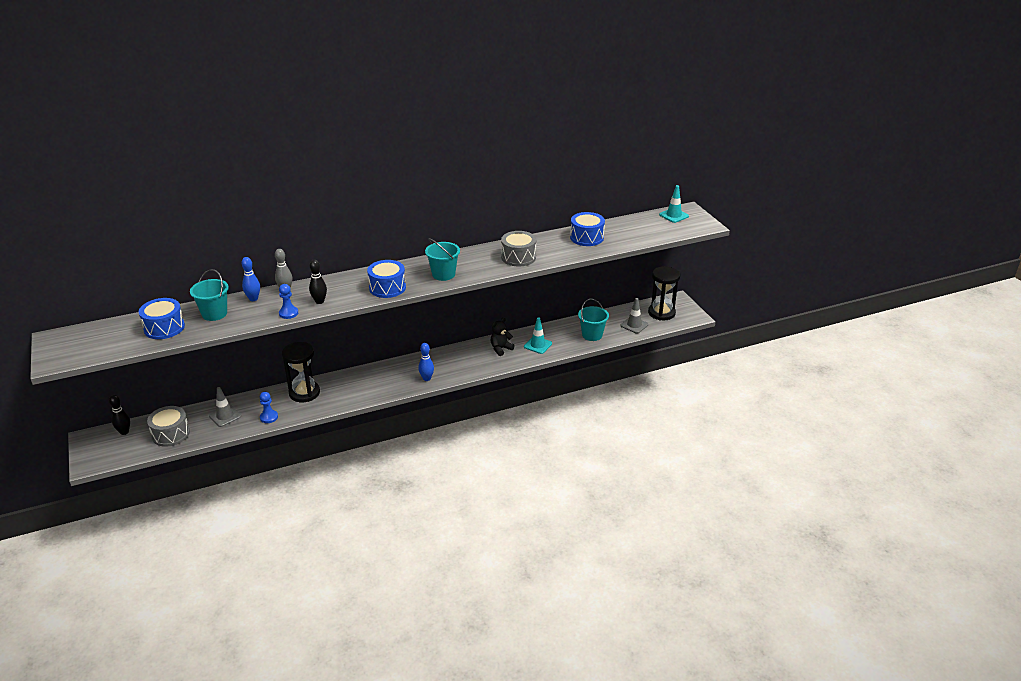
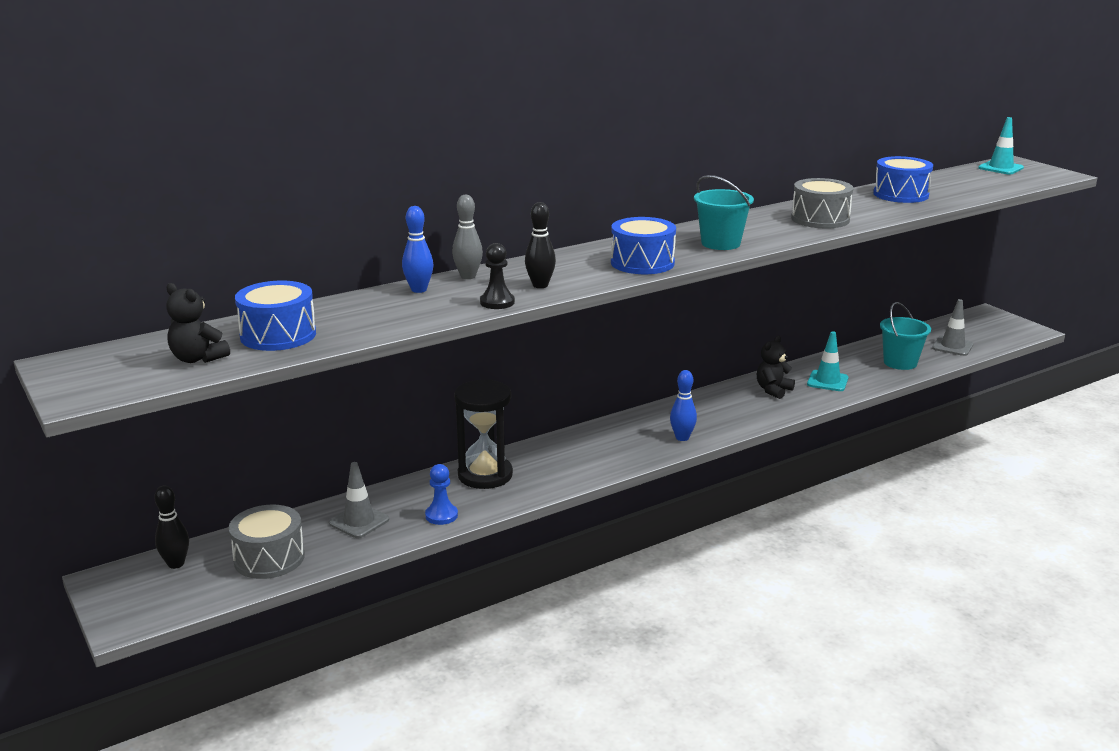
camera: 10 degrees left, 10 degrees down
turquoise bucket [190,269,229,321] -> none
blue pawn [279,284,298,319] -> black pawn [480,243,515,309]
black hourglass [648,266,680,320] -> none
none -> black teddy bear [166,283,230,363]

